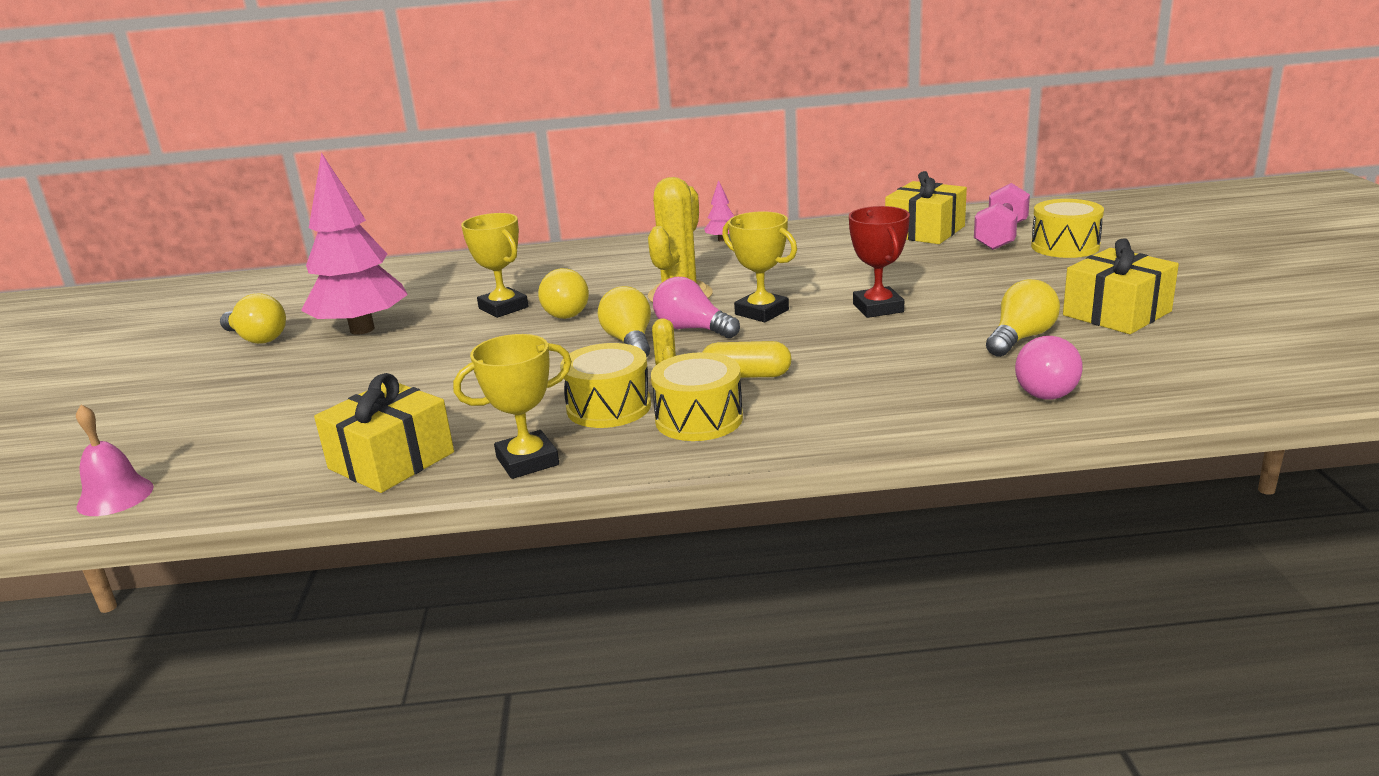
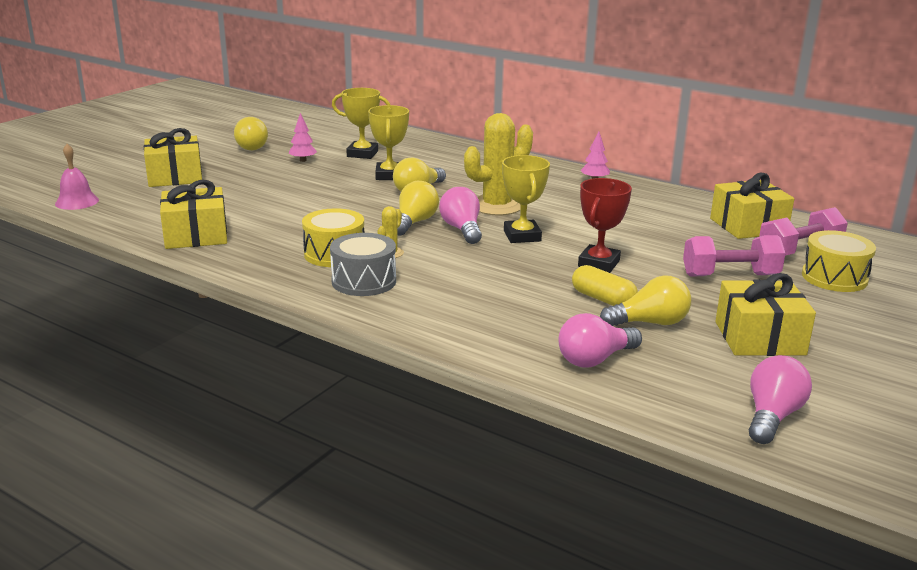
camera: 35 degrees right, 0 degrees up
pink tree [301,153,408,335] -> pink tree [289,113,317,162], size x0.40
yellow trophy [453,334,572,479] -> yellow trophy moved to [332,88,390,159]
yellow drum [651,352,743,441] -> grey drum [330,233,396,296]
yellow capsule [703,341,791,378] -> yellow capsule moved to [572,265,638,306]
none -> yellow gift [144,128,202,187]
none -> pink dumbbell [683,235,786,276]
none -> pink light bulb [749,355,812,444]

